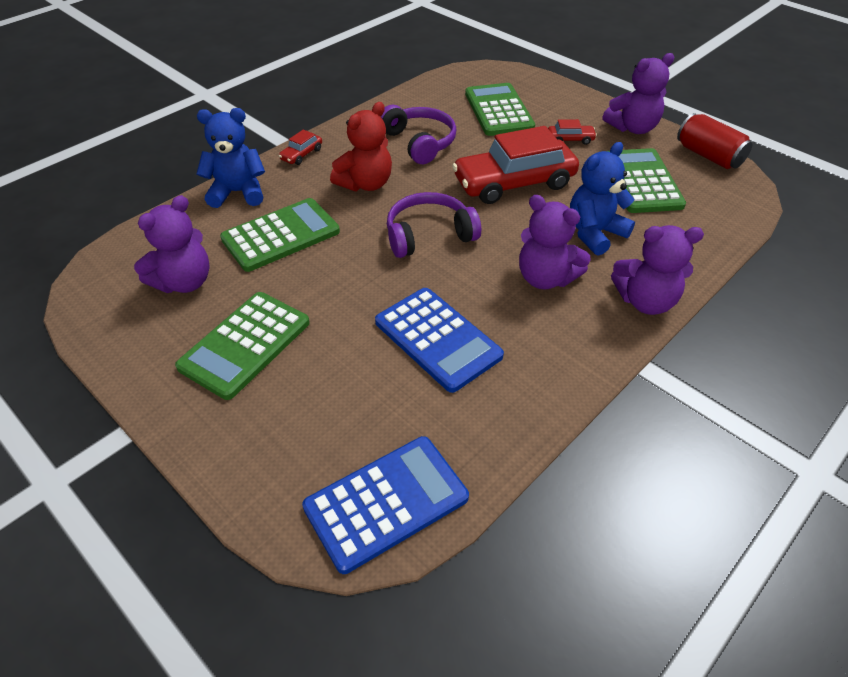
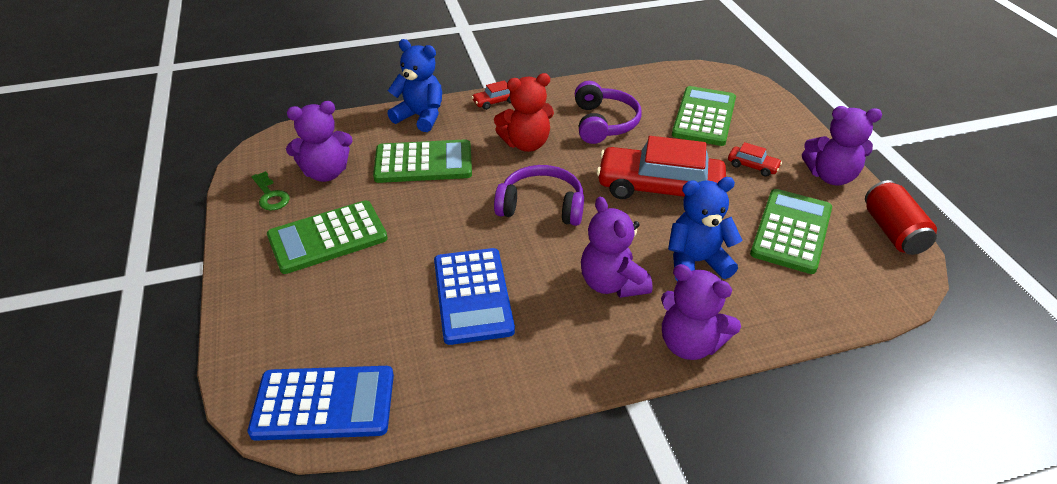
camera: 30 degrees right, 5 degrees down
none -> green key [252,171,290,211]

